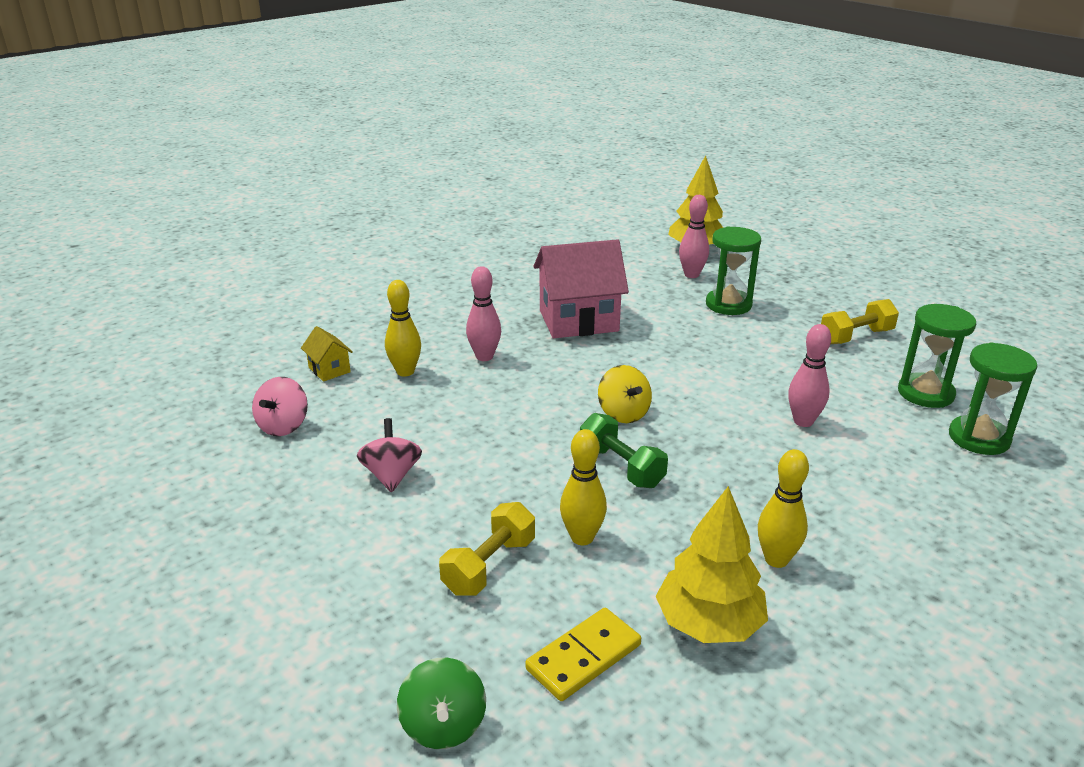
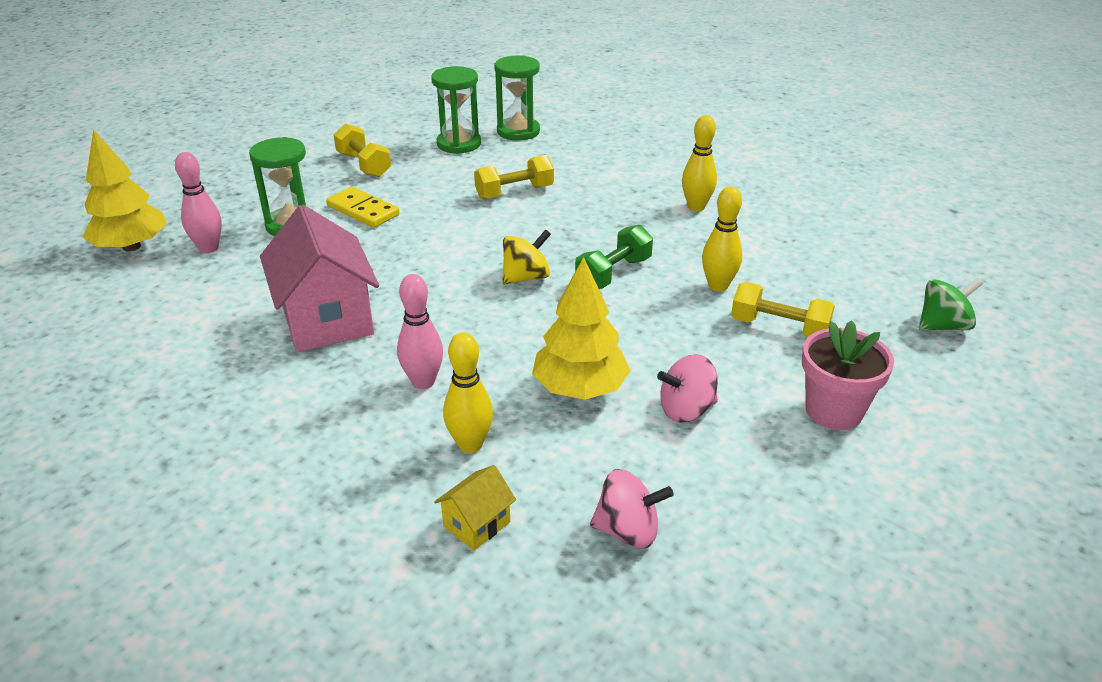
camera: 100 degrees left, 5 degrees up
yellow domino [525,608,641,701] -> yellow domino moved to [326,187,400,228]
yellow tree [656,486,768,643] -> yellow tree moved to [532,257,631,400]
pink bowling pin [788,324,831,427] -> yellow dumbbell [474,155,554,199]
none -> pink flower pot [802,320,894,430]

